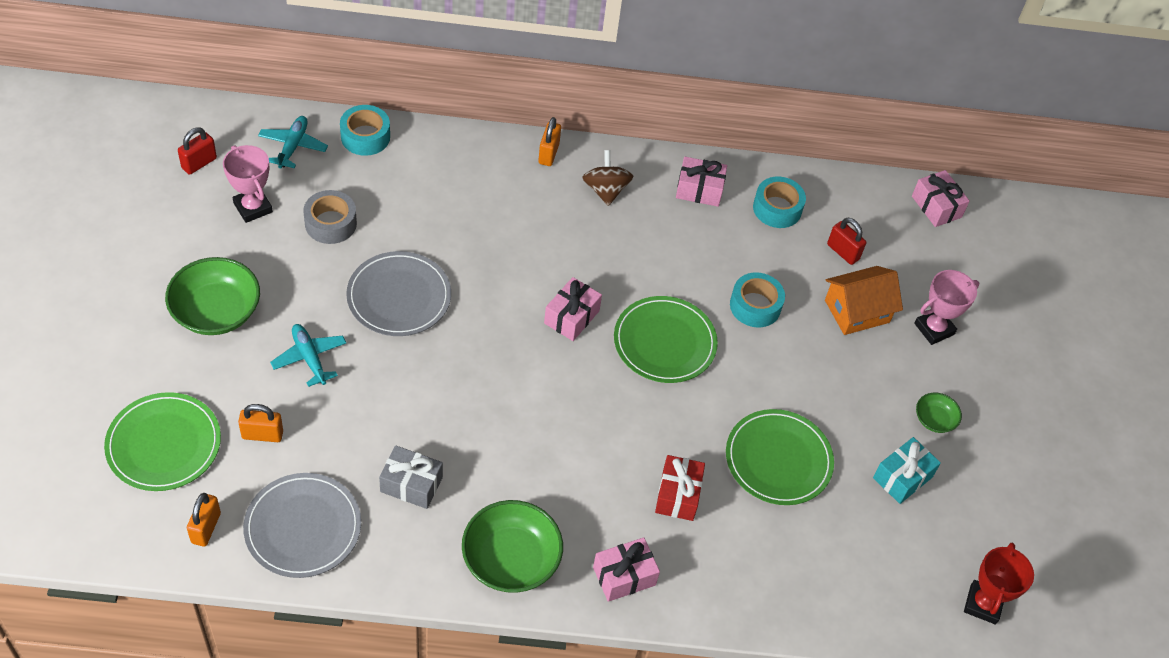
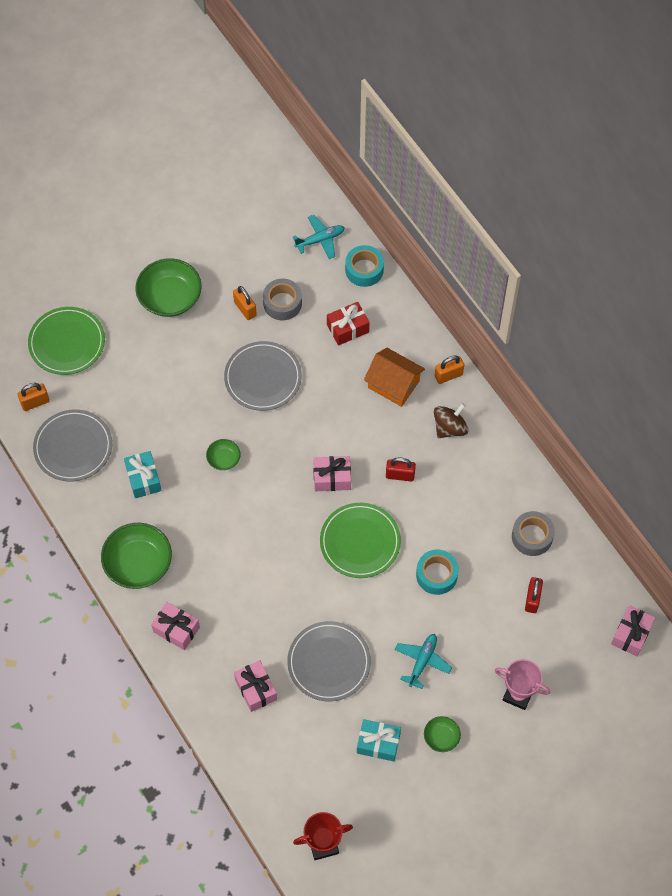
camera: 60 degrees right, 10 degrees up
red padlock [178,127,217,175] -> red padlock moved to [386,457,416,482]
pink trophy [223,145,273,223] -> none
orange padlock [238,404,283,442] -> orange padlock moved to [233,286,257,320]
turquoise plane [270,324,347,387] -> turquoise plane moved to [395,634,452,689]
grey gift [379,445,443,509] -> turquoise gift [124,451,162,498]
red gift [655,455,705,521] -> red gift moved to [327,302,370,346]
pink gift [676,157,727,207] -> pink gift moved to [234,660,277,712]
green plate [726,409,834,505] -> grey plate [287,621,371,701]
turquoise tape [753,177,806,228] -> grey tape [512,511,555,556]
orange house [825,266,903,335] -> orange house moved to [364,348,425,407]
none -> green bowl [206,439,241,470]

